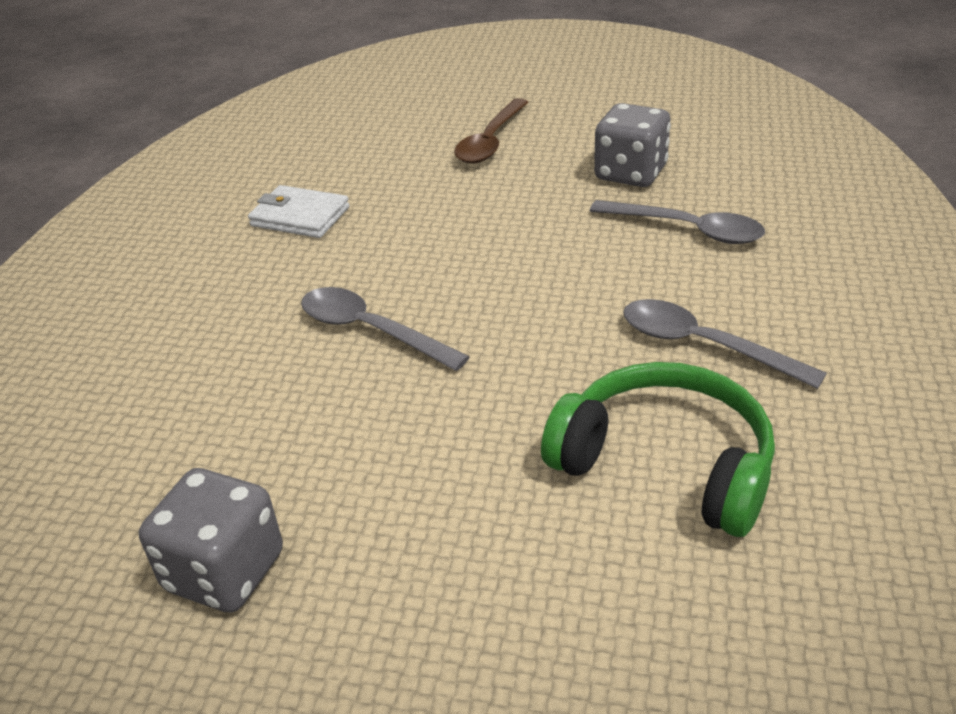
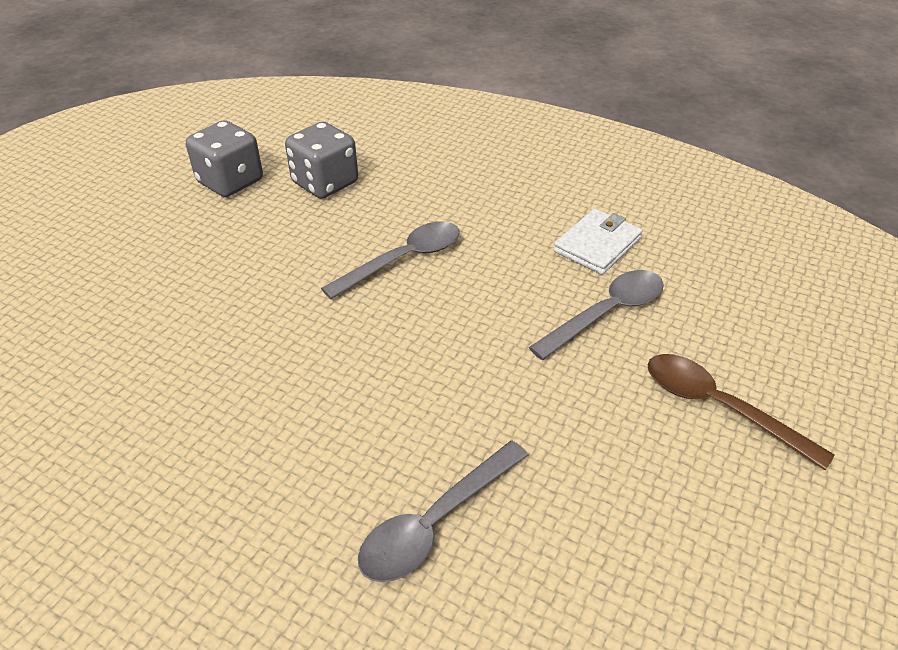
camera: 105 degrees right, 5 degrees up
green headphones [541,362,775,537] -> none
grey dice [594,103,671,187] -> grey dice moved to [285,122,358,199]
grey spoon [623,299,827,389] -> grey spoon moved to [529,270,664,360]

